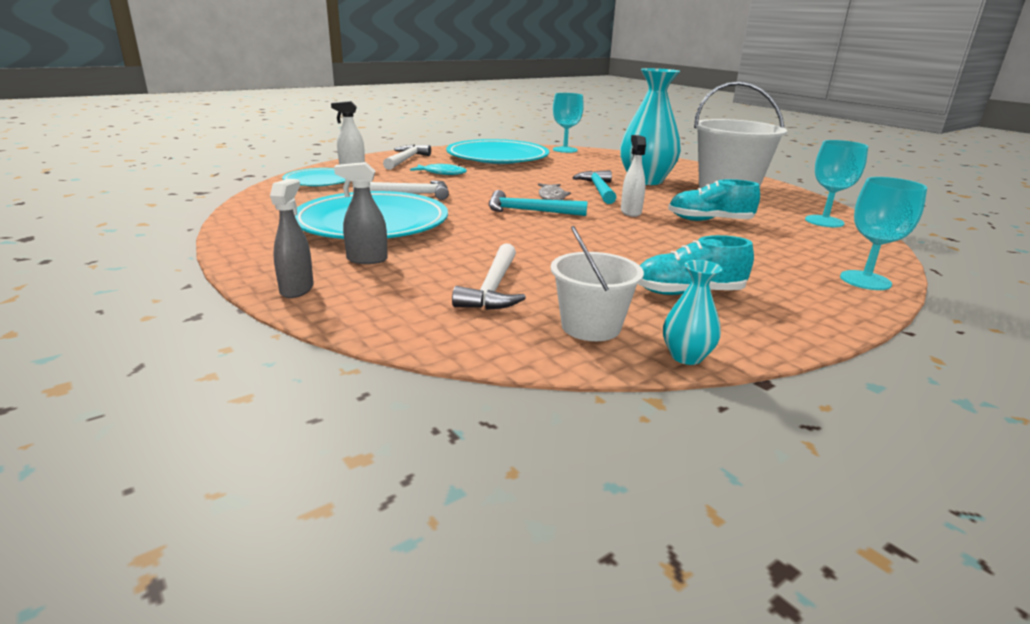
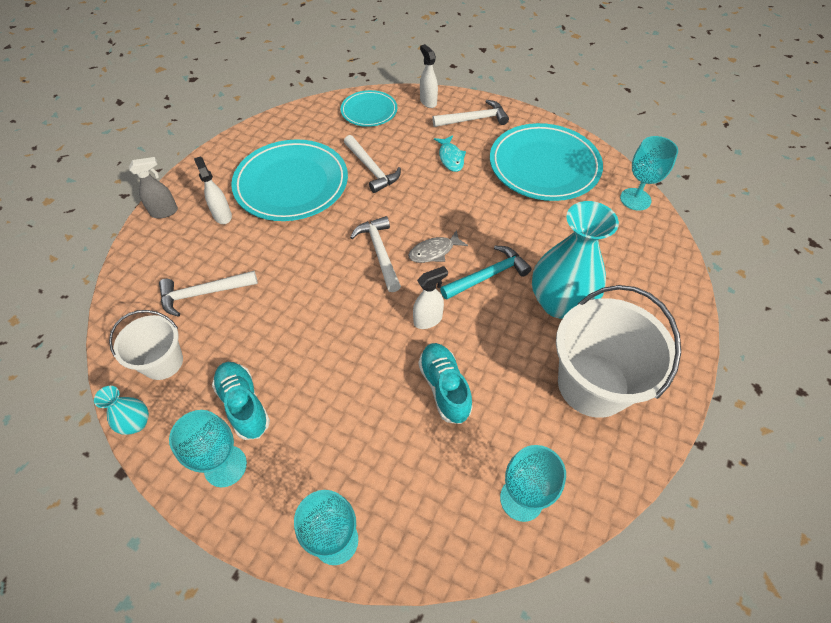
camera: 65 degrees right, 30 degrees up
grey spray bottle [334,162,388,264] -> white spray bottle [194,157,232,224]
turquoise hammer [489,190,588,216] -> white hammer [350,216,401,292]
none -> turquoise goblet [169,410,247,487]

